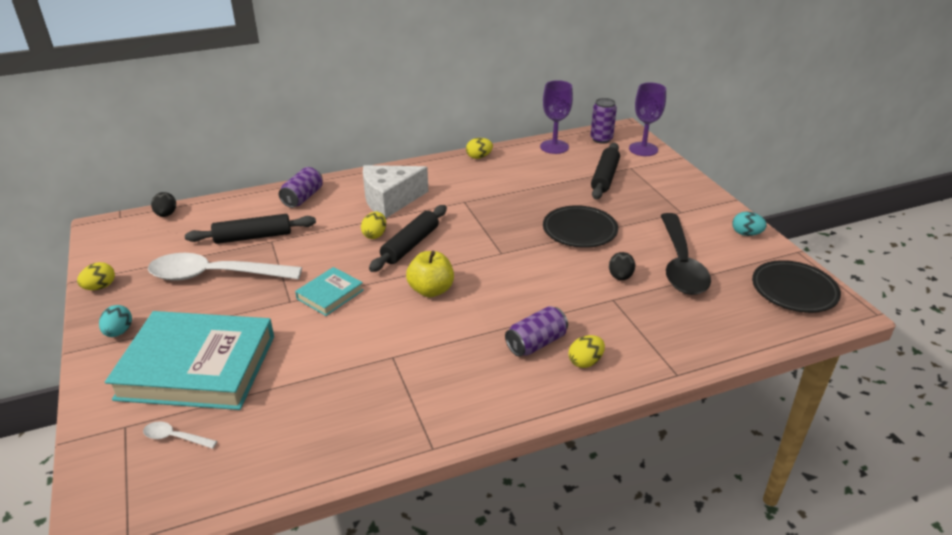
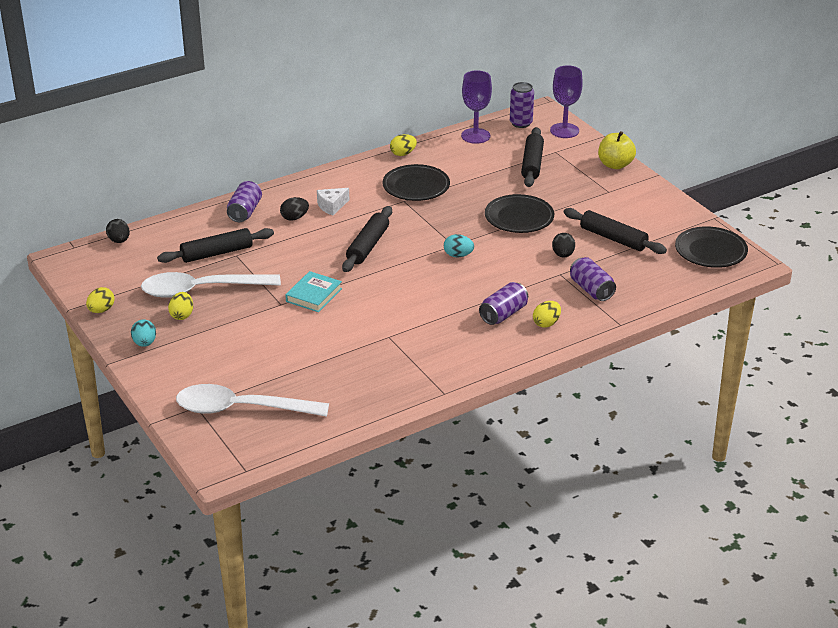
camera: 10 degrees left, 0 degrees up
turquoise book [105,311,274,410] -> none
white spoon [143,421,217,449] -> white spoon [176,384,329,417], size x2.48
yellow egg [361,212,386,239] -> yellow egg moved to [168,292,193,320]
white cheese [363,165,428,218] -> white cheese [317,188,349,215], size x0.52
yellow apple [406,251,454,297] -> yellow apple moved to [598,131,636,169]
black spoon [661,213,711,295] -> black rolling pin [564,208,667,254]
turquoise egg [732,212,767,236] -> turquoise egg moved to [444,234,474,258]
none -> black egg [280,197,309,221]
none -> black plate [382,164,450,201]
none -> purple can [570,257,616,301]

